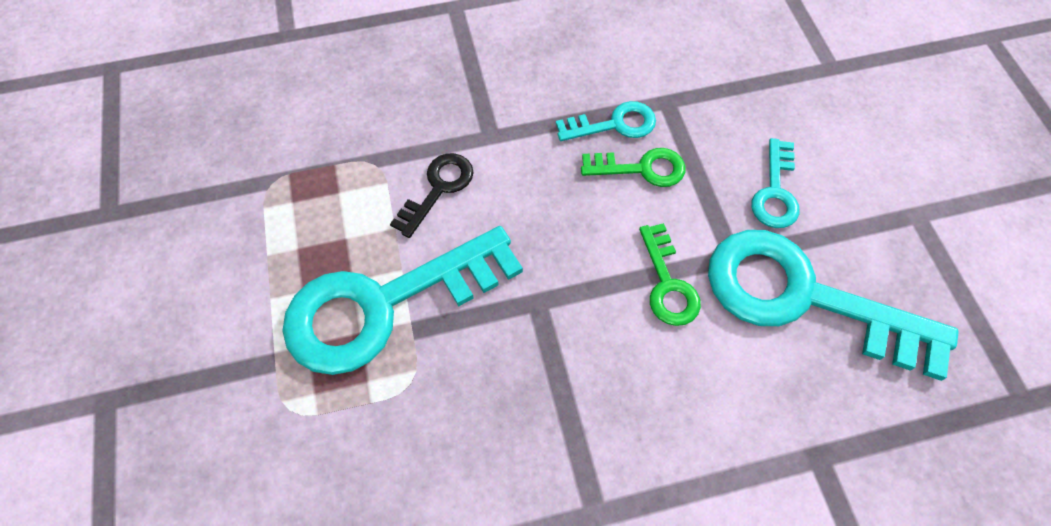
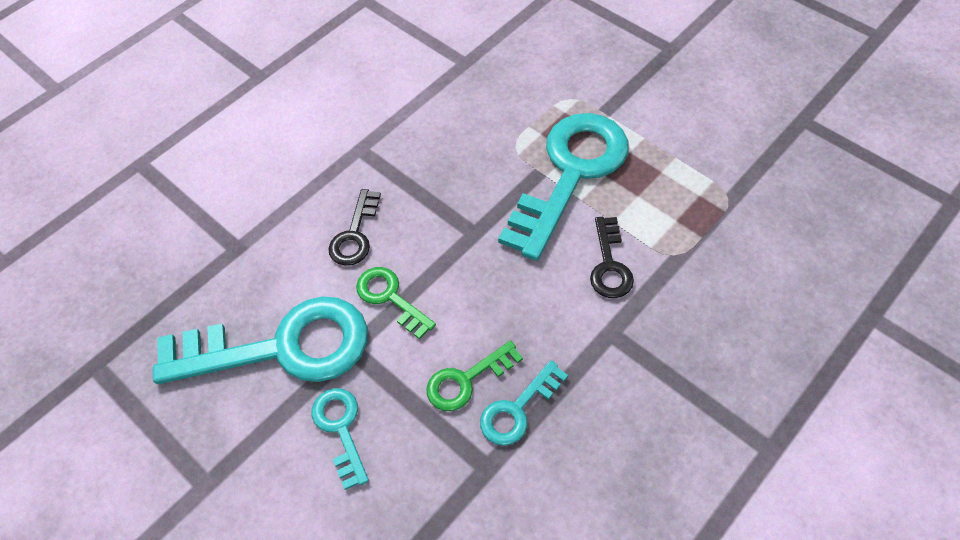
camera: 150 degrees right, 5 degrees down
none -> black key [328,189,381,266]

